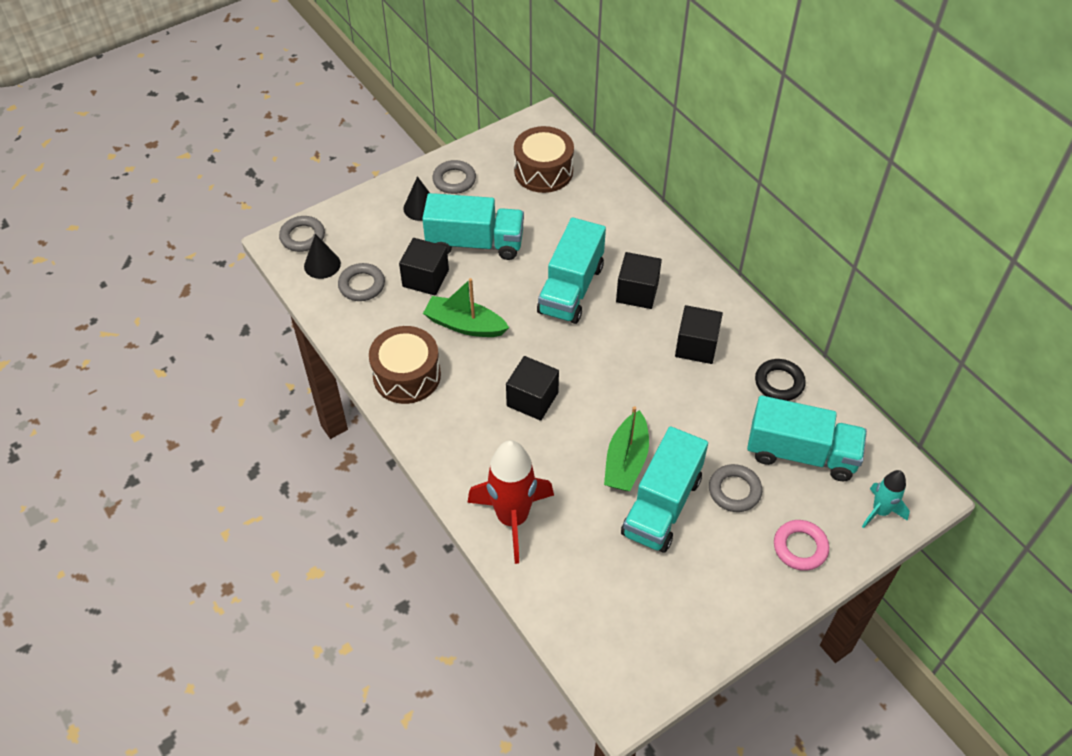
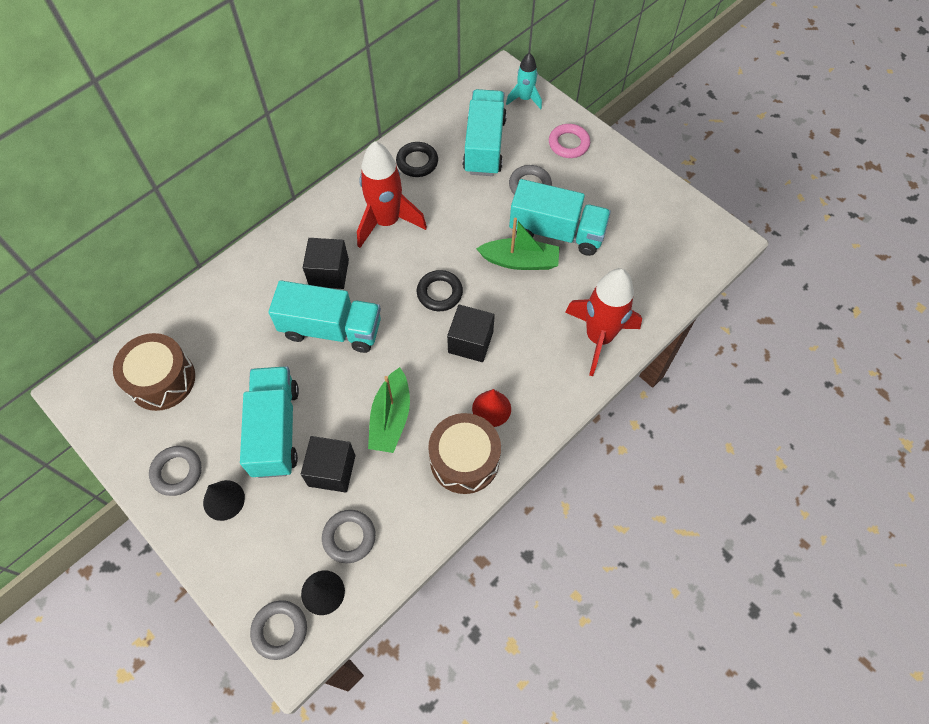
camera: 100 degrees left, 10 degrees up
black cube [675,305,723,364] -> red rocket [357,141,427,248]
none -> black ring [417,270,463,311]
none -> red cone [472,389,511,427]

